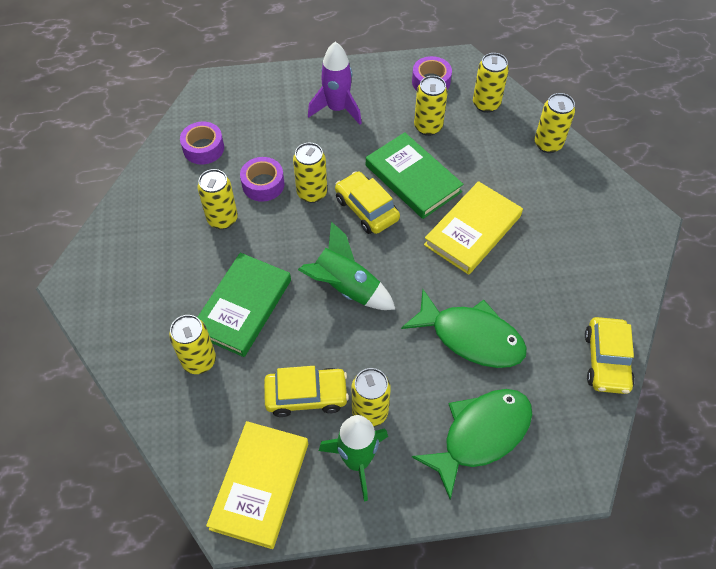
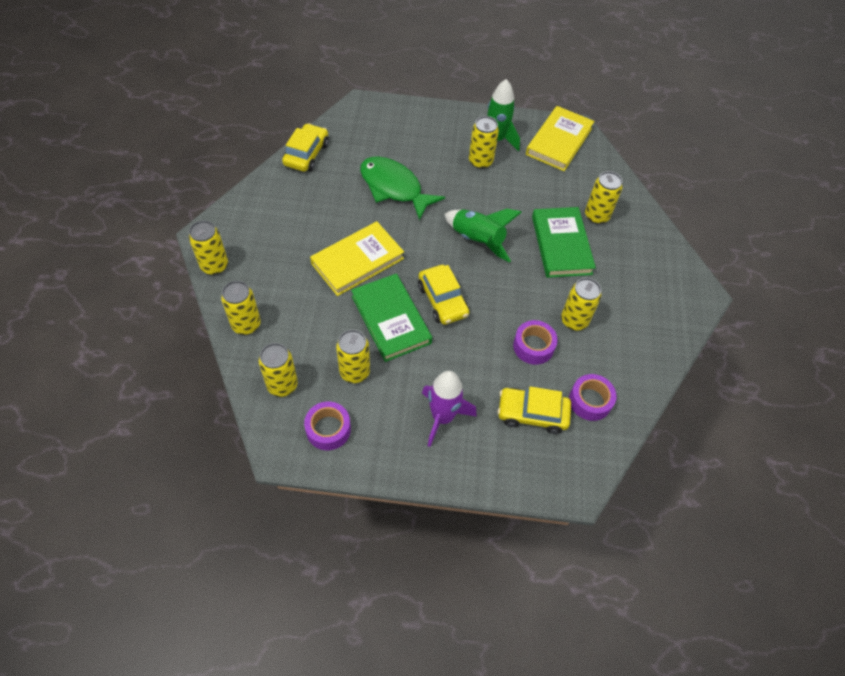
camera: 170 degrees left, 0 degrees up
green book [197,253,291,357] -> green book turned 45 degrees counterclockwise [532,207,596,278]
yellow car [264,366,349,417] -> yellow car moved to [498,386,571,434]
yellow can [293,143,327,203] -> yellow can moved to [189,220,228,275]
green fish [412,389,533,500] -> none

